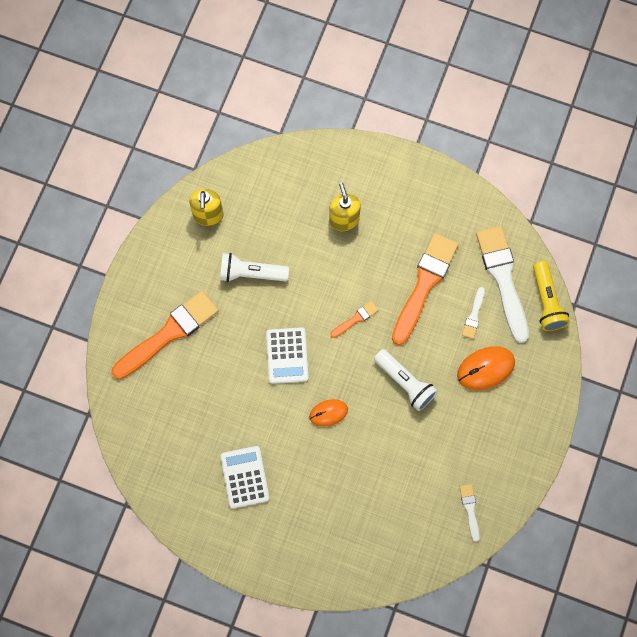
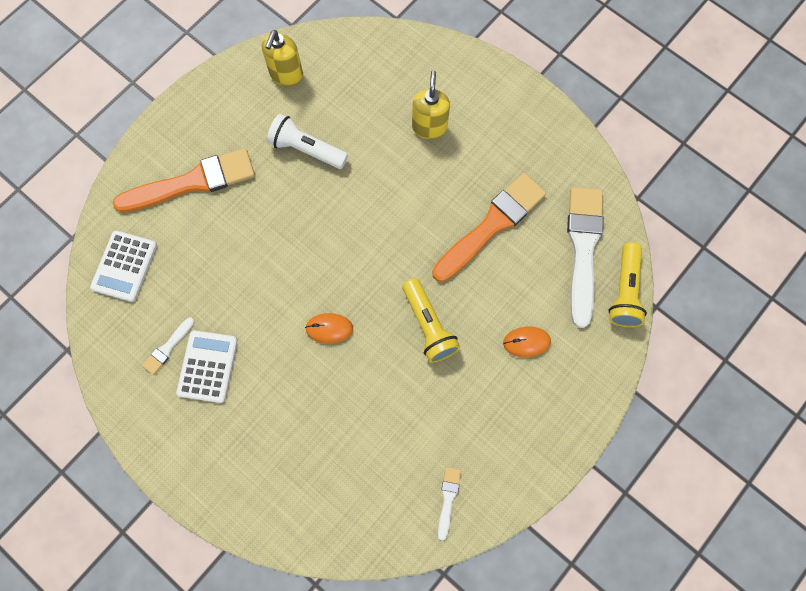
camera: 20 degrees right, 0 degrees up
white calculator [266,327,309,384] -> white calculator moved to [90,231,157,302]
orange brush [330,301,379,338] -> none
white flashlight [374,349,438,411] -> yellow flashlight [402,278,460,363]
orange mouse [457,346,515,390] -> orange mouse [503,327,551,357], size x0.64
white brush [462,287,485,339] -> white brush moved to [142,317,194,375]

